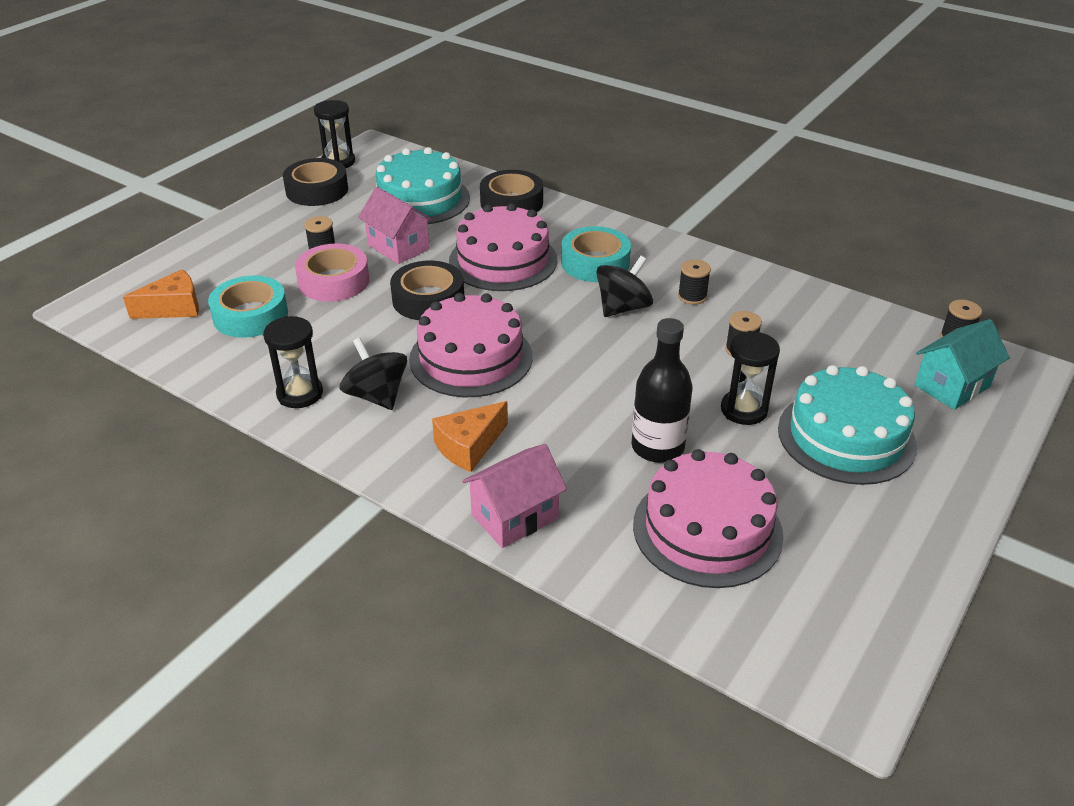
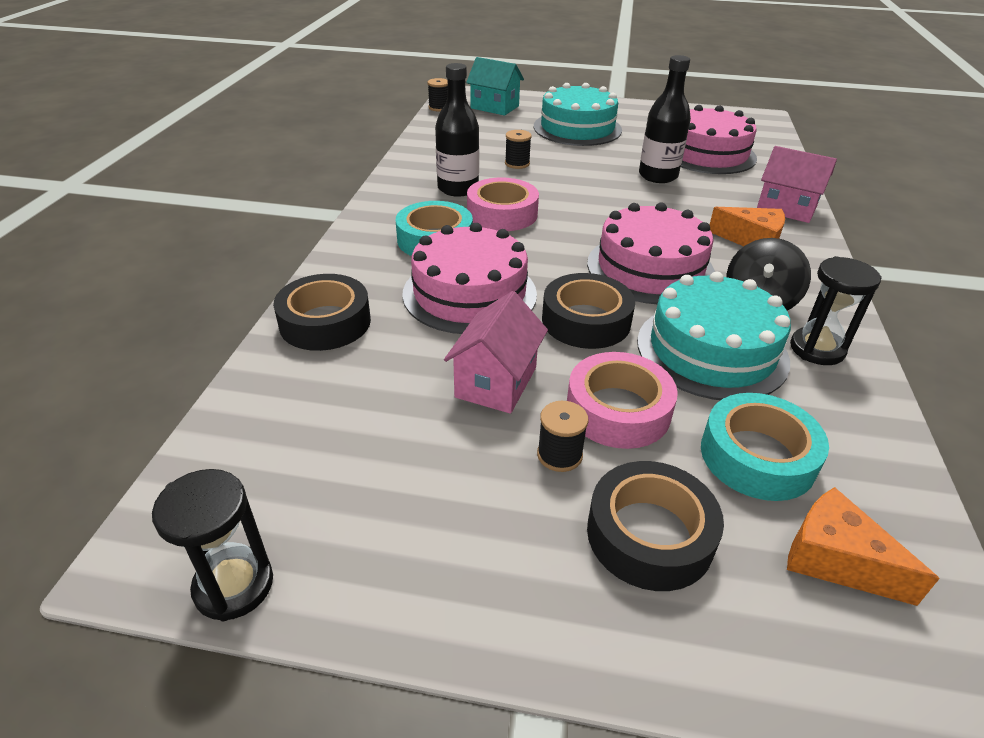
camera: 115 degrees left, 0 degrees up
black tape [283,158,348,206] -> black tape moved to [587,461,724,591]
turquoise cake [376,147,470,224] -> turquoise cake moved to [637,272,791,400]
black spinning top [596,256,653,317] -> pink tape [467,177,539,231]
black spool [678,259,711,305] -> black bottle [435,63,479,197]
black hourglass [721,331,780,425] -> none

